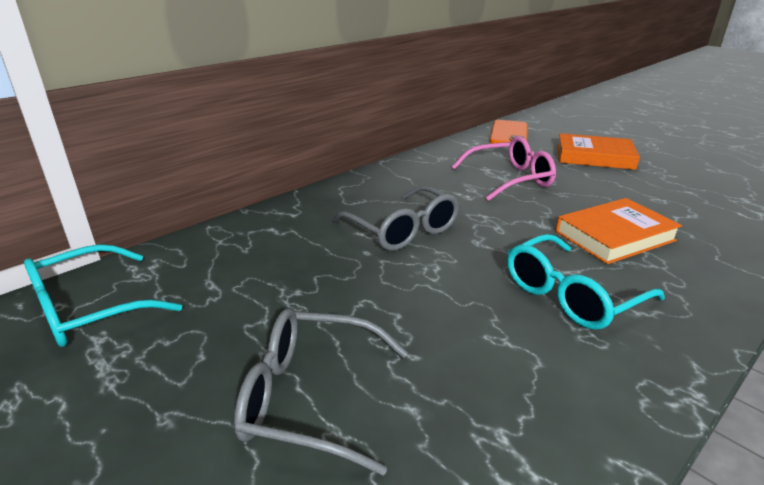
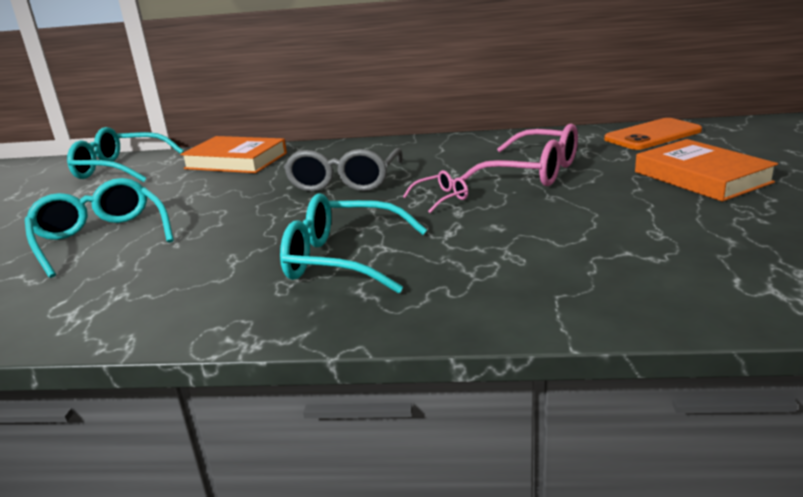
camera: 50 degrees right, 5 degrees down
grey glasses [234,308,408,476] -> turquoise glasses [25,178,174,278]
orange book [556,198,682,264] -> orange book moved to [180,136,287,173]
none -> pink glasses [403,170,468,213]

